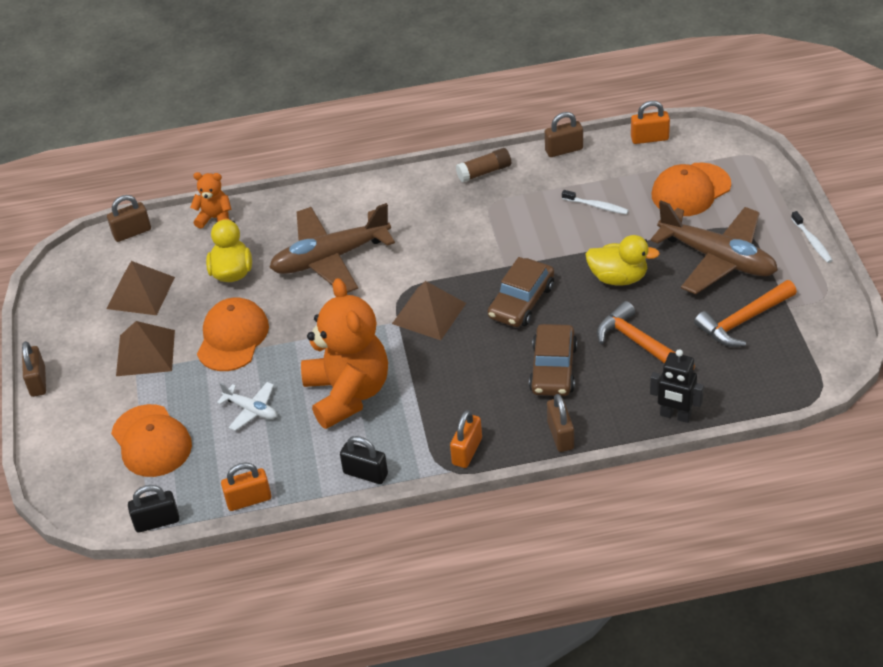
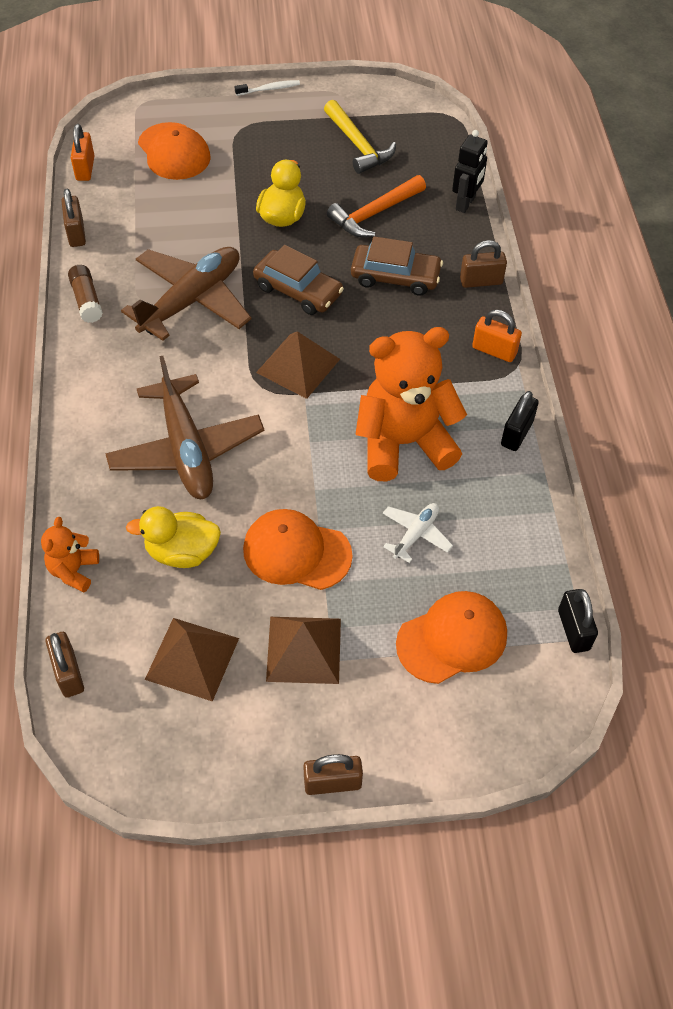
camera: 90 degrees left, 10 degrees up
orange padlock [221,462,271,511] -> none
white toothbrush [562,190,628,215] -> none
brown plane [651,200,778,294] -> brown plane moved to [121,247,252,341]
orange hammer [694,280,797,347] -> yellow hammer [324,100,396,174]

